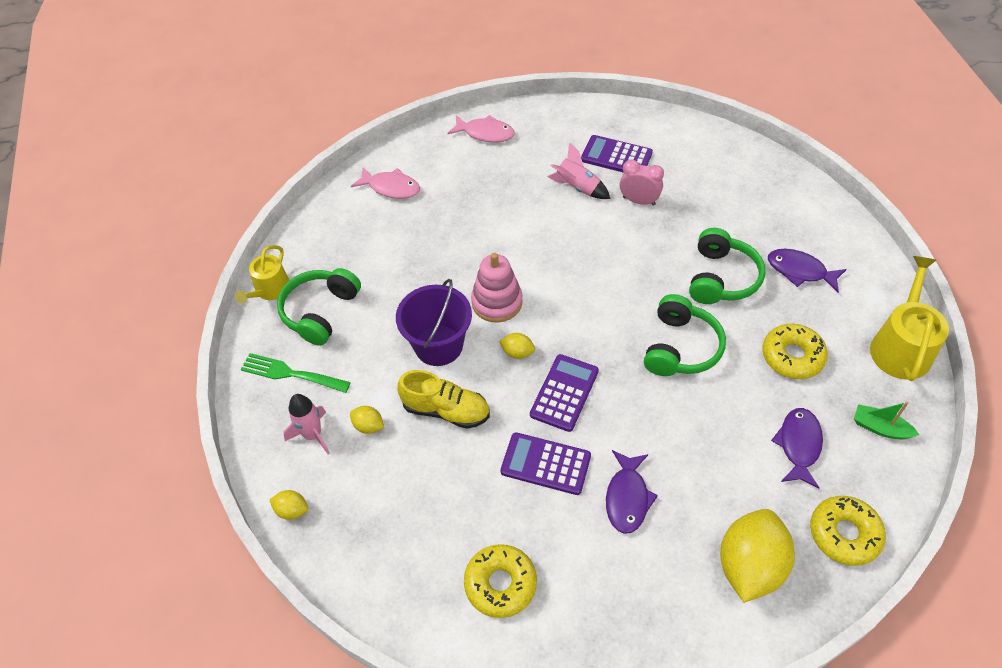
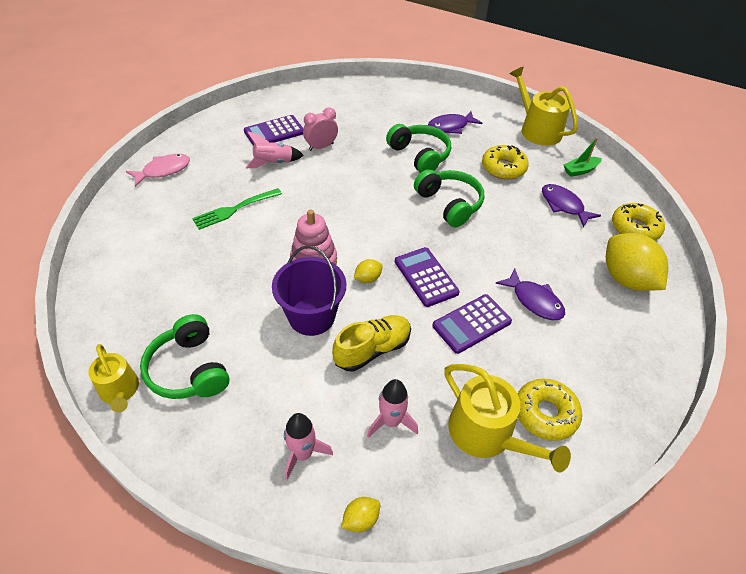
camera: 55 degrees left, 5 degrees down
green fork [240,353,351,393] -> green fork moved to [192,188,282,230]
yellow lemon [350,406,384,434] -> none
pink fish [351,167,420,199] -> none
none -> pink rocket [367,379,418,438]
none -> yellow watering can [444,364,571,472]

